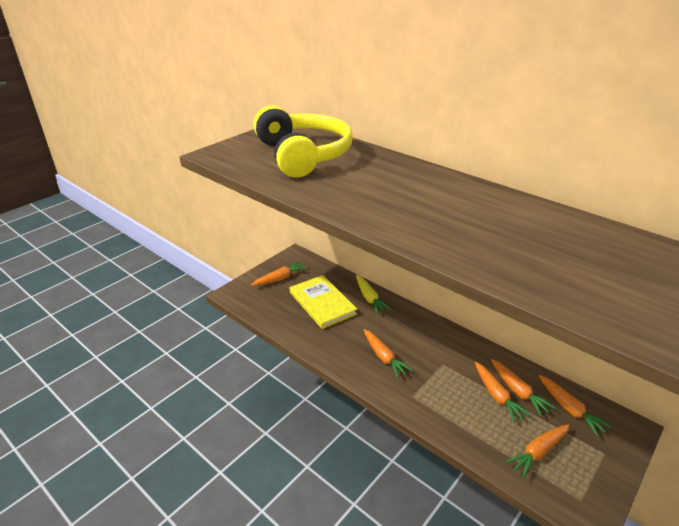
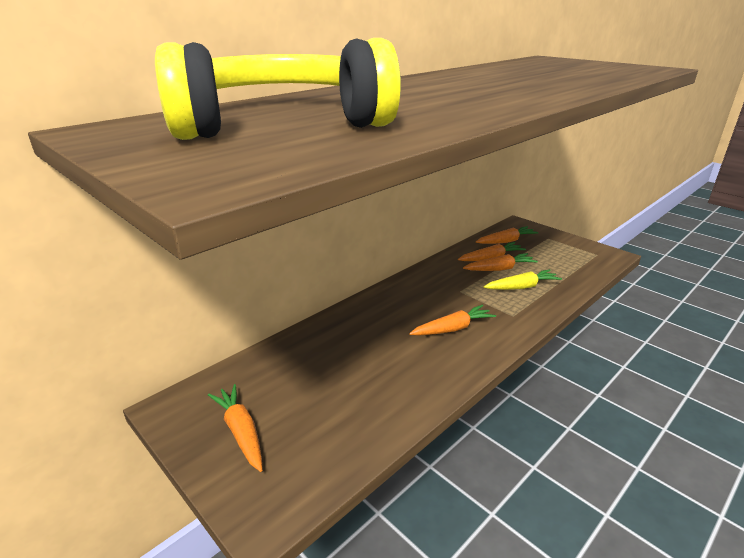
camera: 85 degrees left, 5 degrees down
yellow book [290,275,357,329] -> none
yellow carrot [356,275,391,314] -> yellow carrot moved to [484,269,562,290]
orange carrot [505,424,570,478] -> none

